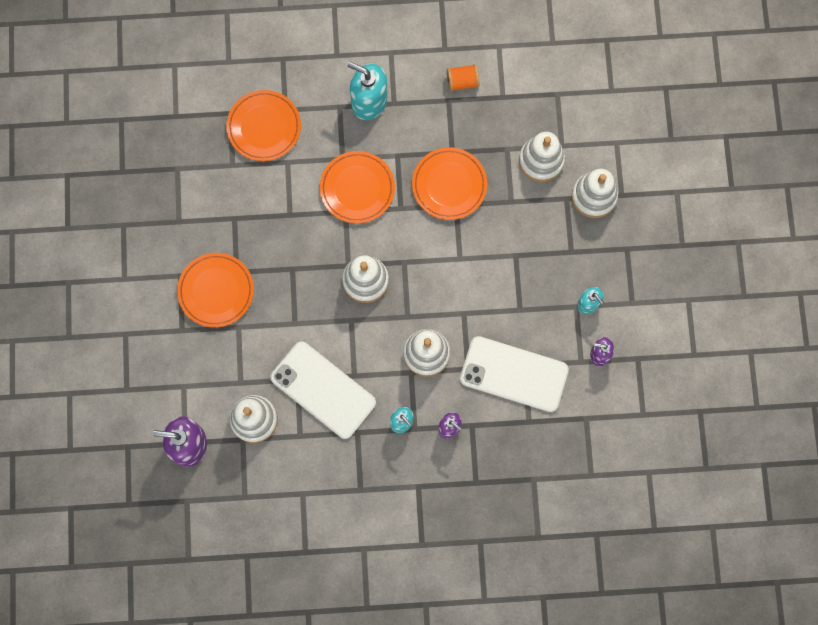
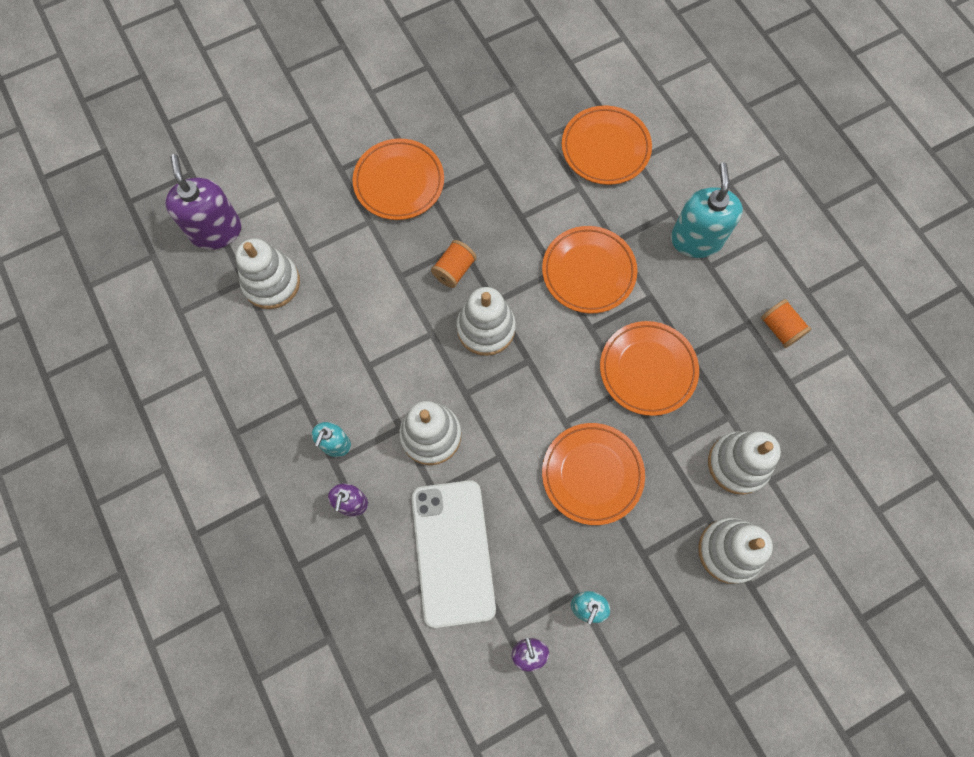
camera: 65 degrees right, 5 degrees down
white phone [270,341,376,439] -> none
none -> orange spool [431,240,477,288]
none -> orange plate [542,423,645,525]

